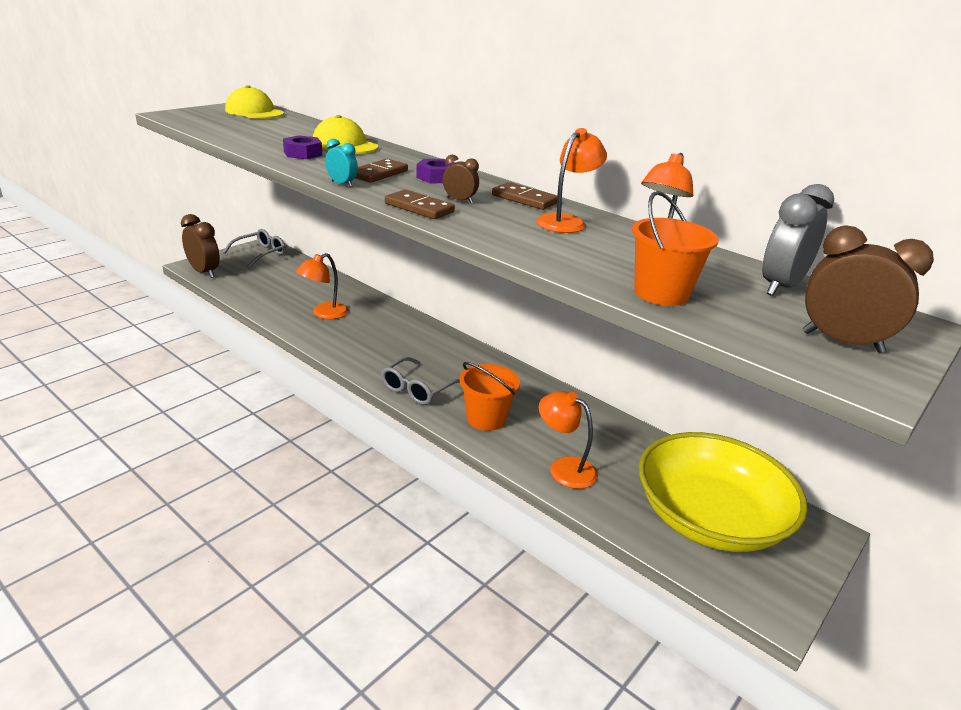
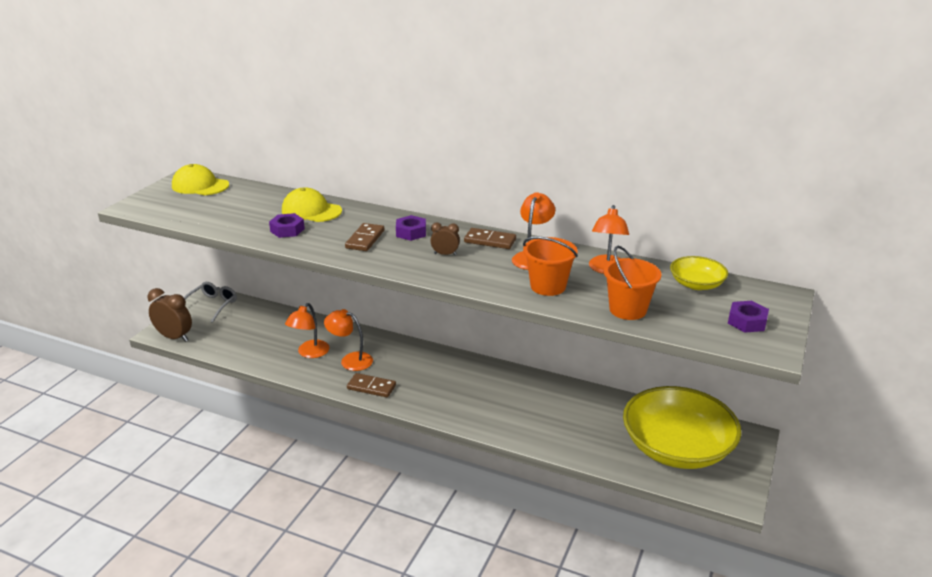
camera: 15 degrees left, 0 degrees up
turquoise clock [325,139,358,187] -> none
grey glasses [381,357,460,405] -> none
brown domino [385,189,455,219] -> brown domino moved to [347,373,396,397]
orange bucket [460,362,520,431] -> orange bucket moved to [523,237,578,296]
orange lamp [539,391,598,489] -> orange lamp moved to [324,309,373,371]
grey clock [762,184,834,296] -> yellow bowl [670,256,728,290]
brown clock [803,225,934,353] -> purple nut [728,301,769,333]

